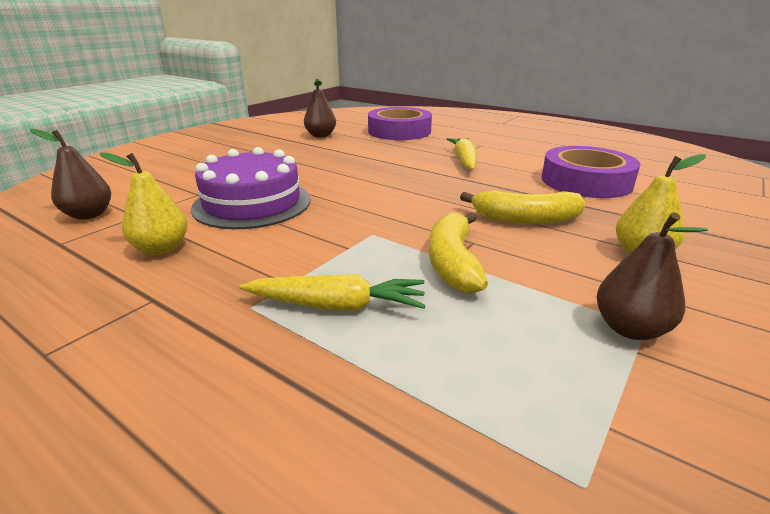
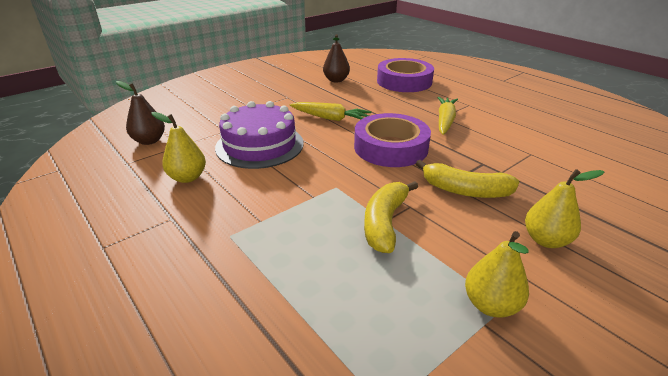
camera: 15 degrees right, 5 degrees up
yellow carrot [239,274,425,311] -> yellow carrot moved to [290,102,371,121]
purple tape [541,146,641,198] -> purple tape moved to [354,113,431,167]
brown pear [597,212,708,340] -> yellow pear [465,231,529,317]

